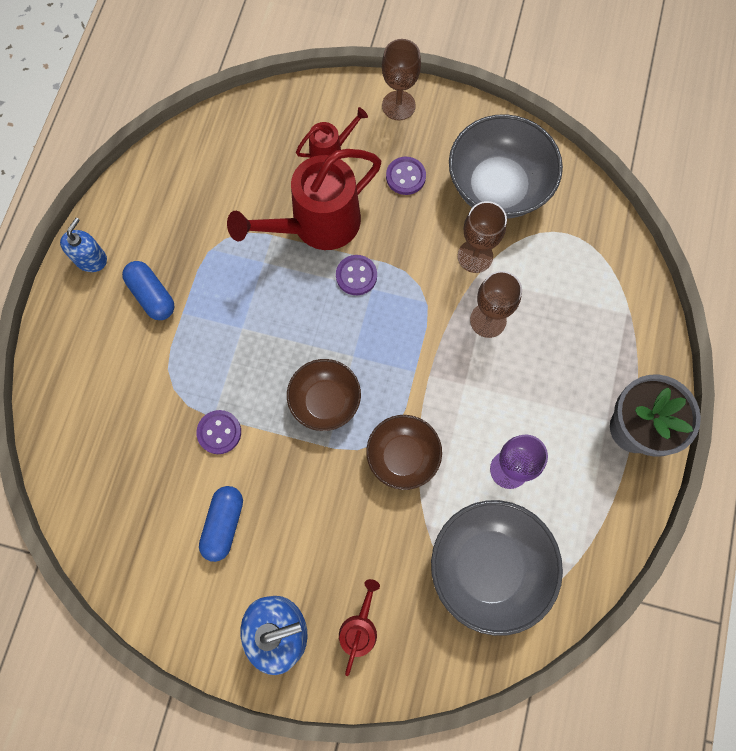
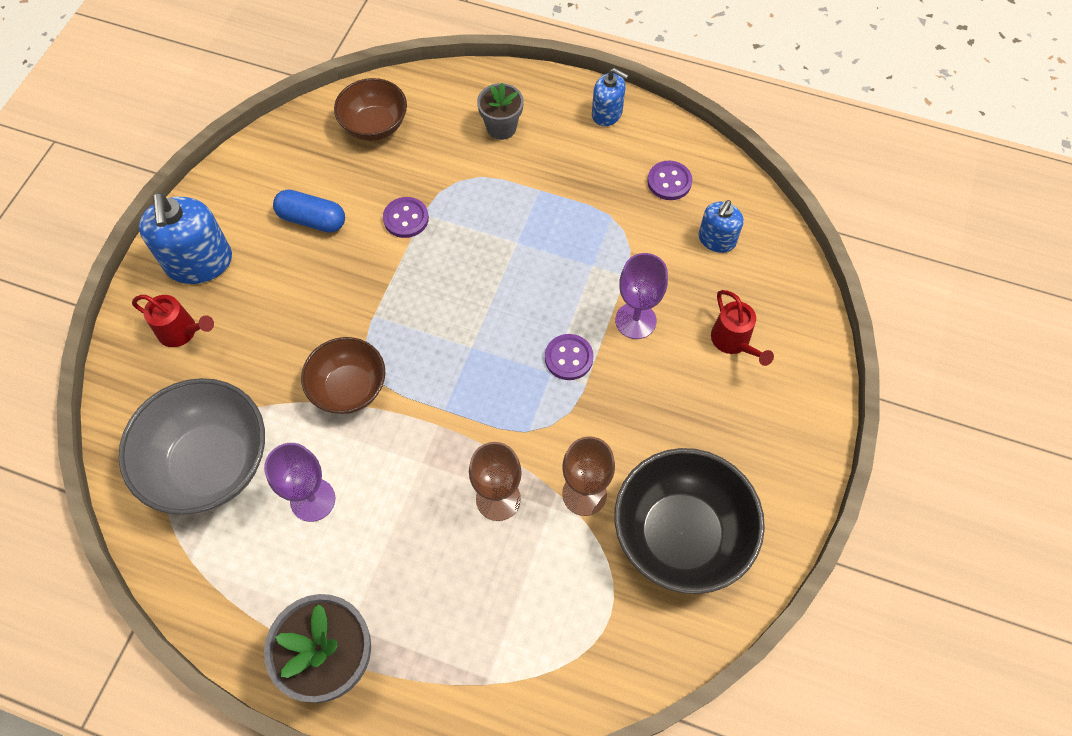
camera: 95 degrees right, 10 degrees down
blue capsule [122,261,175,320] -> none
red watering can [227,149,381,250] -> purple goblet [615,253,668,339]
brown bowl [287,359,361,431] -> brown bowl moved to [334,78,407,141]
brown goblet [382,39,421,121] -> none
purple button [386,157,426,195] -> purple button moved to [647,161,692,200]
grey bowl [449,114,563,218] -> black bowl [614,448,765,594]
none -> grey flower pot [477,83,523,140]
none -> blue soap dispenser [699,200,744,253]

